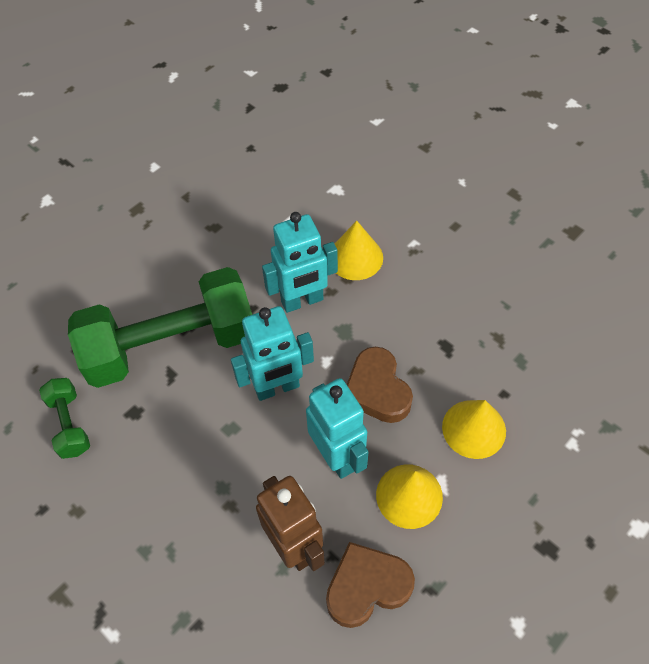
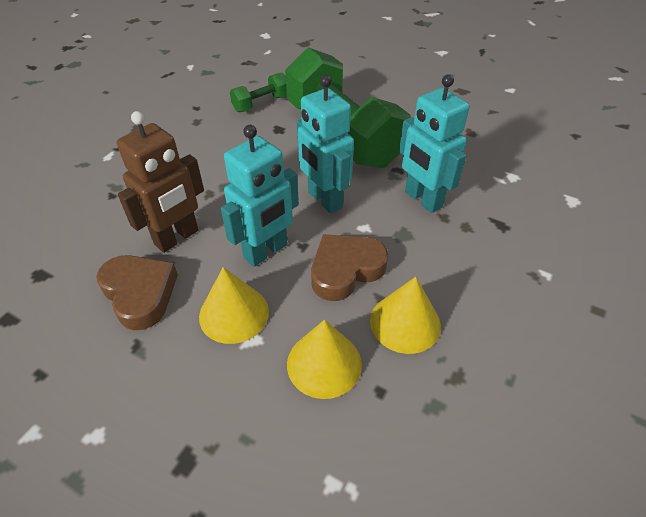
camera: 75 degrees right, 10 degrees down
yellow cone [335,221,383,280] -> yellow cone moved to [370,277,441,354]

